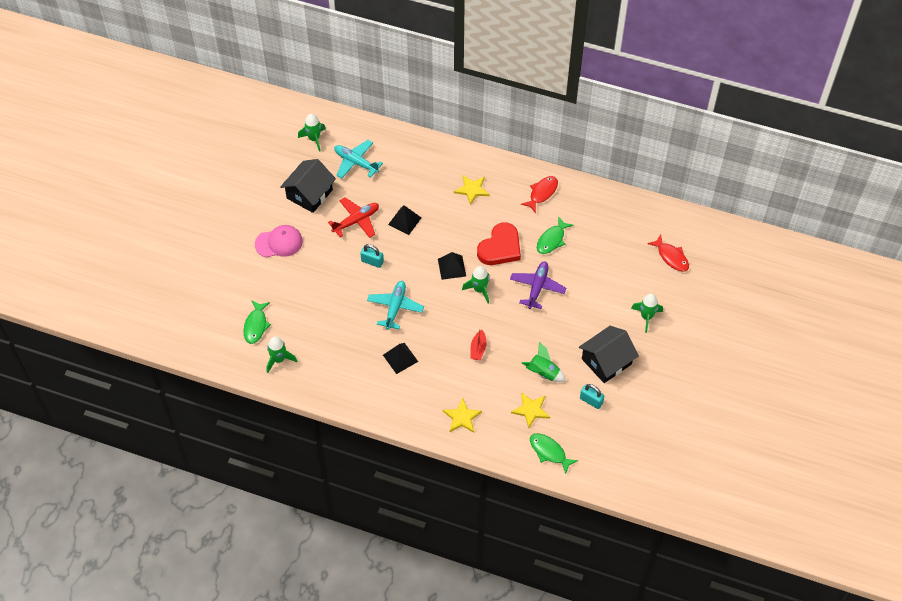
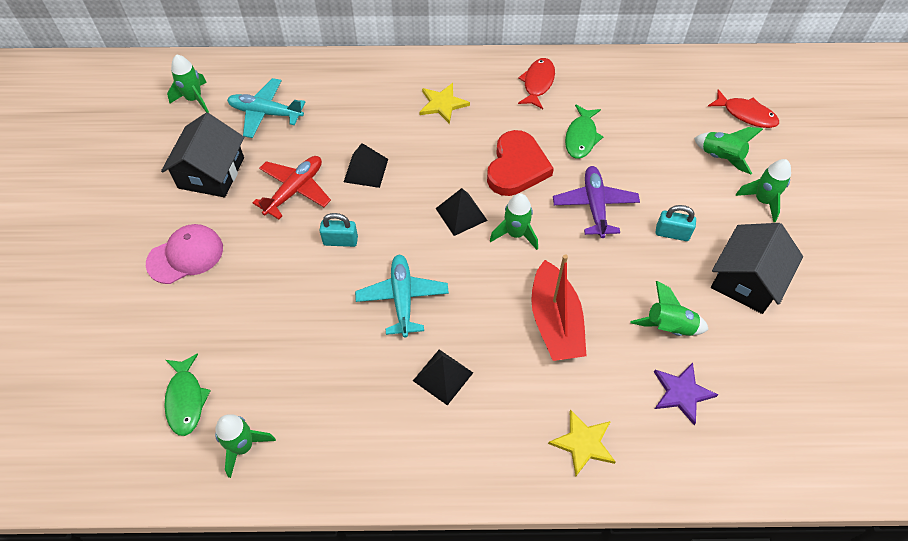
camera: 20 degrees left, 0 degrees up
red boat [470,329,487,360] -> red boat [531,254,587,361], size x1.97
yellow star [511,392,550,428] -> purple star [654,362,718,425]
green fish [530,433,578,474] -> none
turquoise padlock [580,384,604,409] -> turquoise padlock moved to [656,205,696,241]
none -> green rocket [694,127,763,174]

